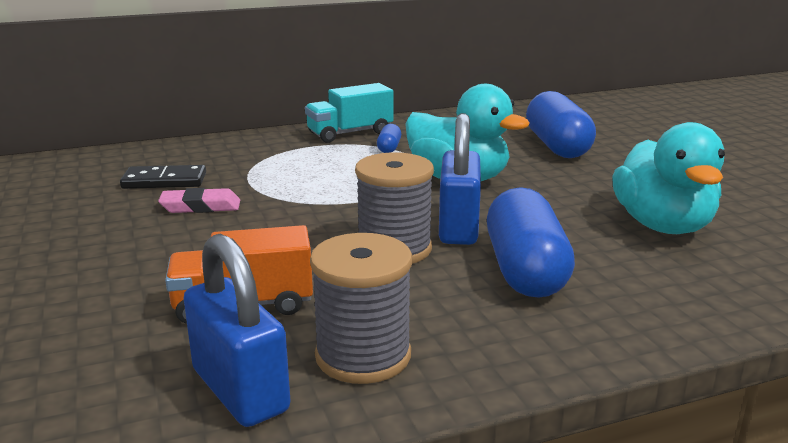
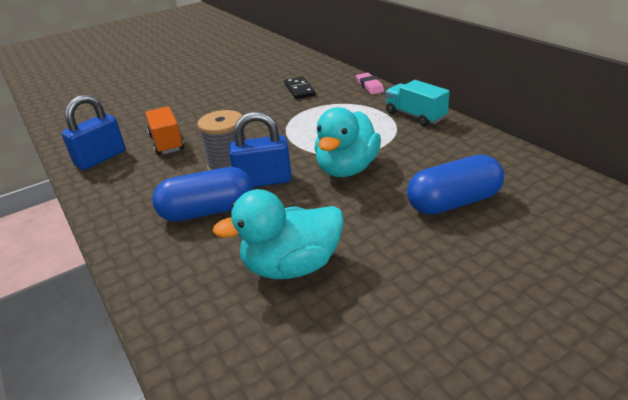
camera: 80 degrees right, 10 degrees up
pink eraser [158,188,240,213] -> pink eraser moved to [356,73,384,95]
grey spool [310,233,412,384] -> none
blue capsule [377,124,401,153] -> none

